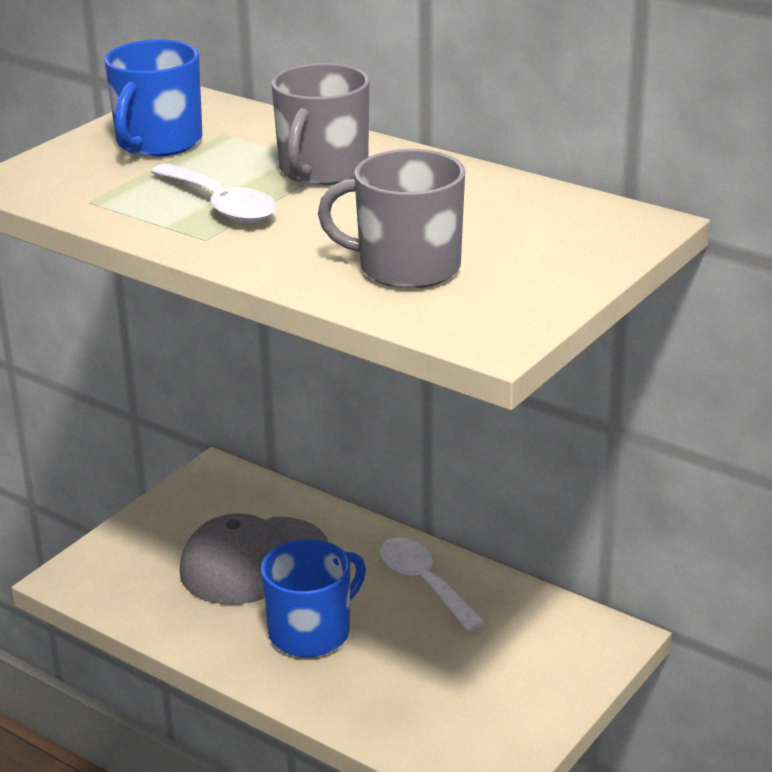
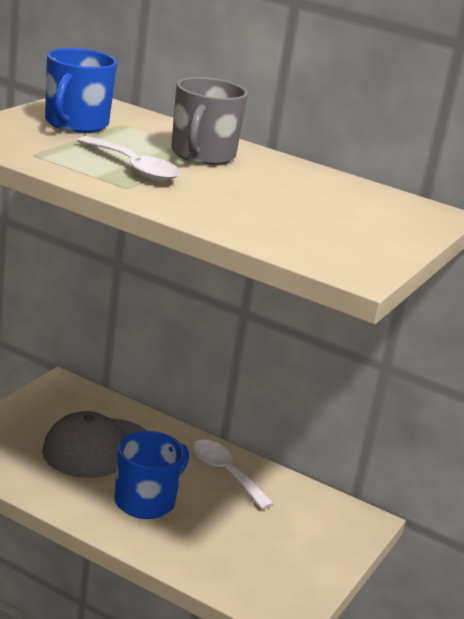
camera: 10 degrees left, 5 degrees down
grey mug [318,149,465,289] -> none

